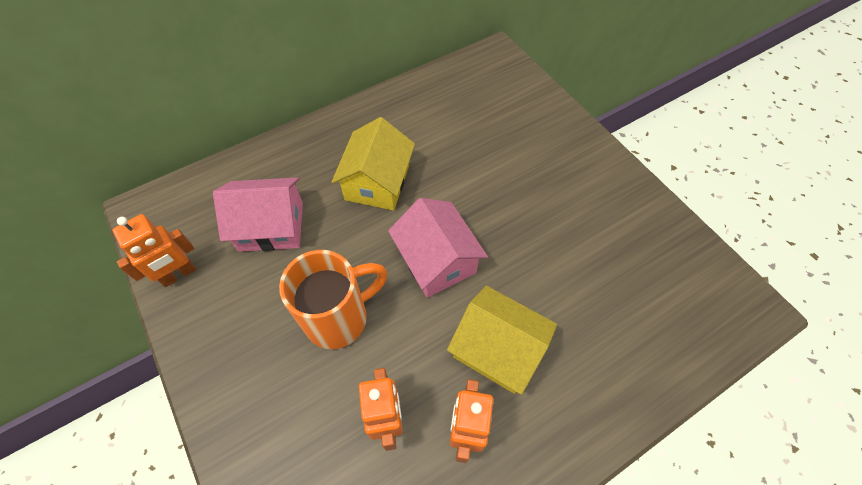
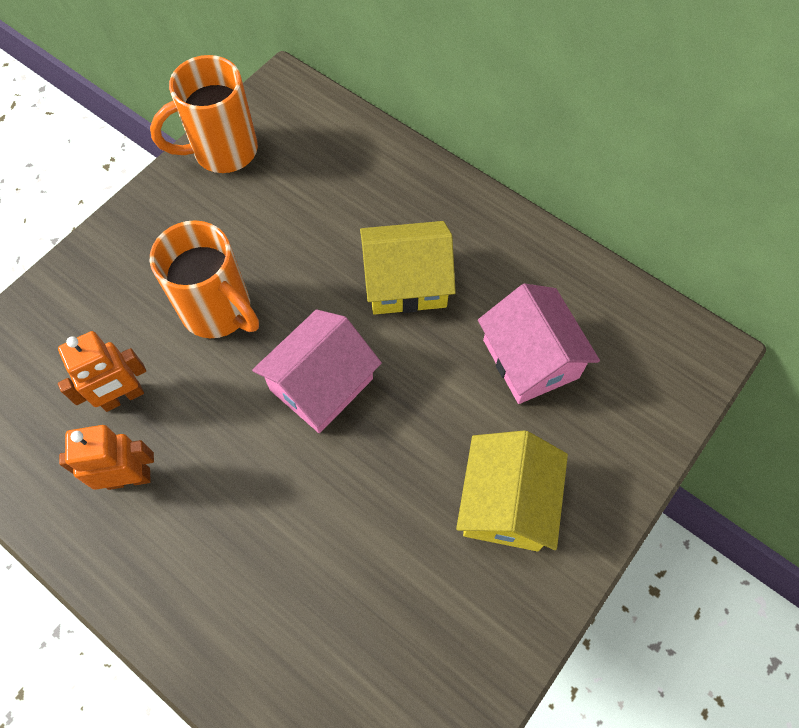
camera: 70 degrees right, 5 degrees up
orange robot [113,214,196,287] -> orange mug [150,55,258,173]
pink house [213,177,303,252] -> pink house moved to [478,284,600,404]
yellow house [447,286,557,395] -> yellow house moved to [456,430,568,551]

